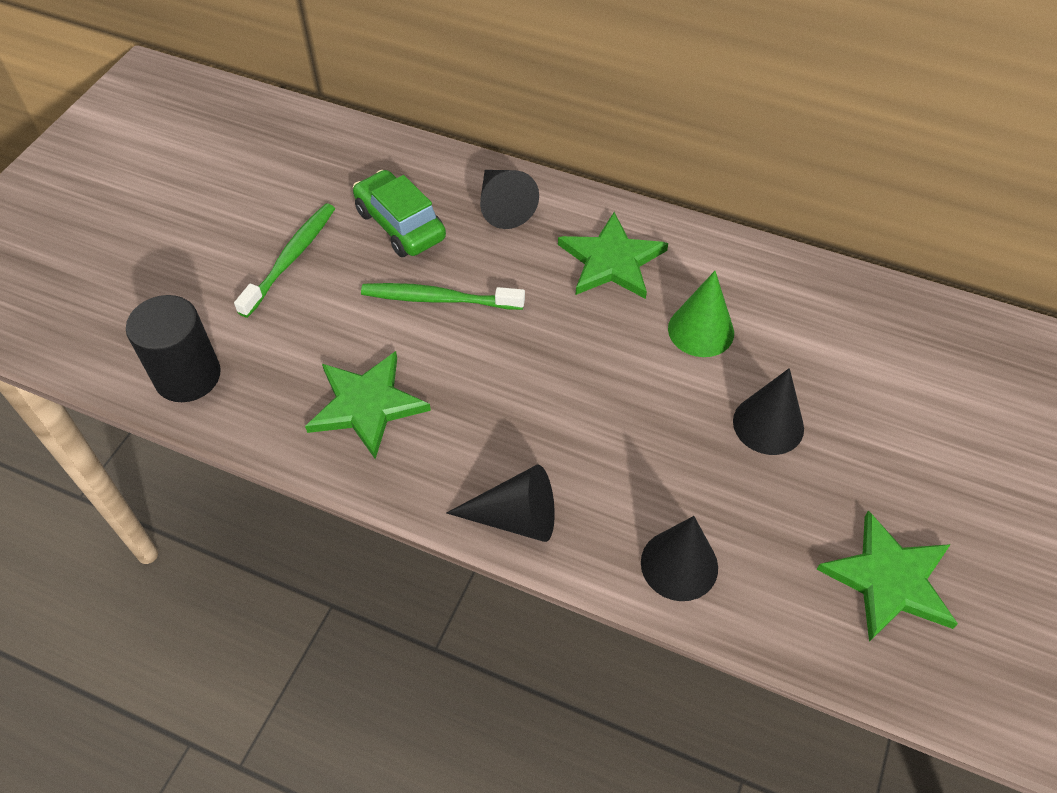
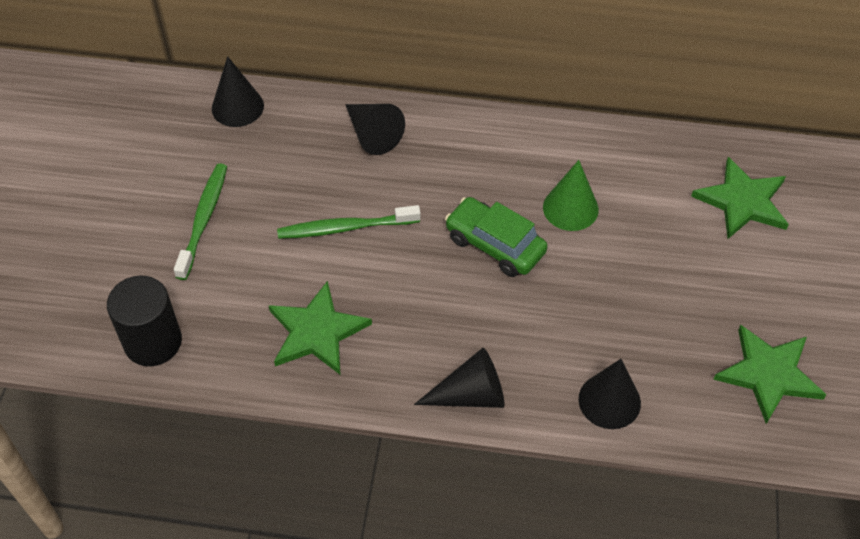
camera: 15 degrees left, 0 degrees up
green car [353,170,446,257] -> green car moved to [445,197,548,277]
green star [558,212,668,299] -> green star moved to [691,157,789,239]
black cone [733,368,804,455] -> black cone moved to [212,56,264,127]

